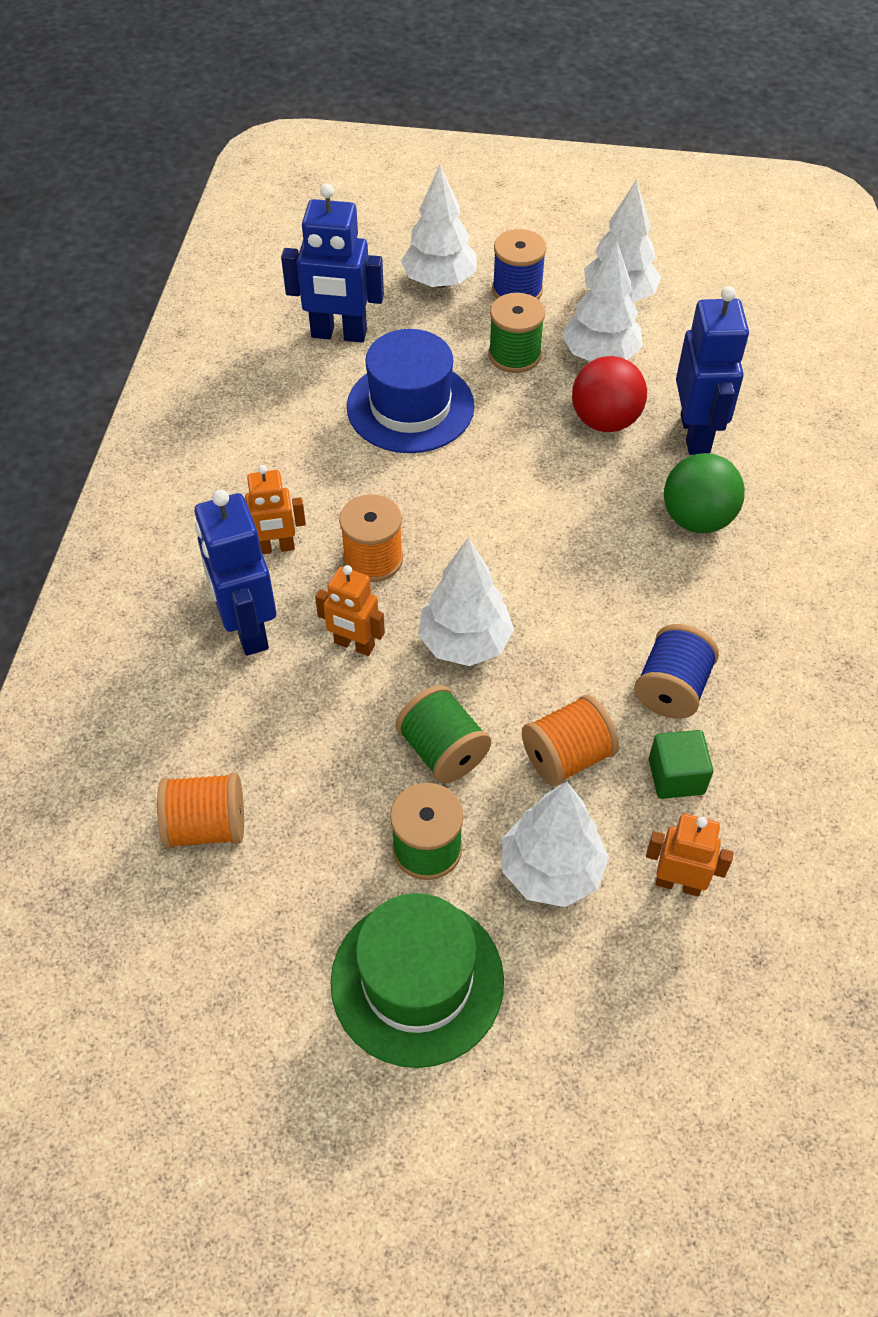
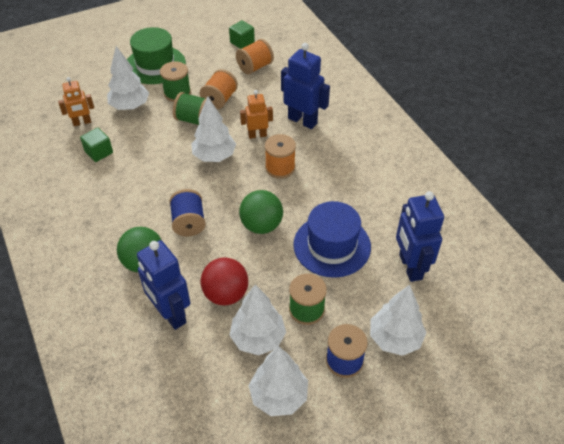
camera: 145 degrees right, 5 degrees down
orange robot [245,465,306,554] -> none
blue robot [281,184,384,342] -> blue robot turned 75 degrees counterclockwise [396,191,444,282]
orange spool [522,695,619,786] -> orange spool moved to [200,69,238,109]
blue spool [634,624,719,719] -> blue spool moved to [169,189,206,236]
none -> green cube [229,20,255,49]
none -> green ball [239,190,283,234]

